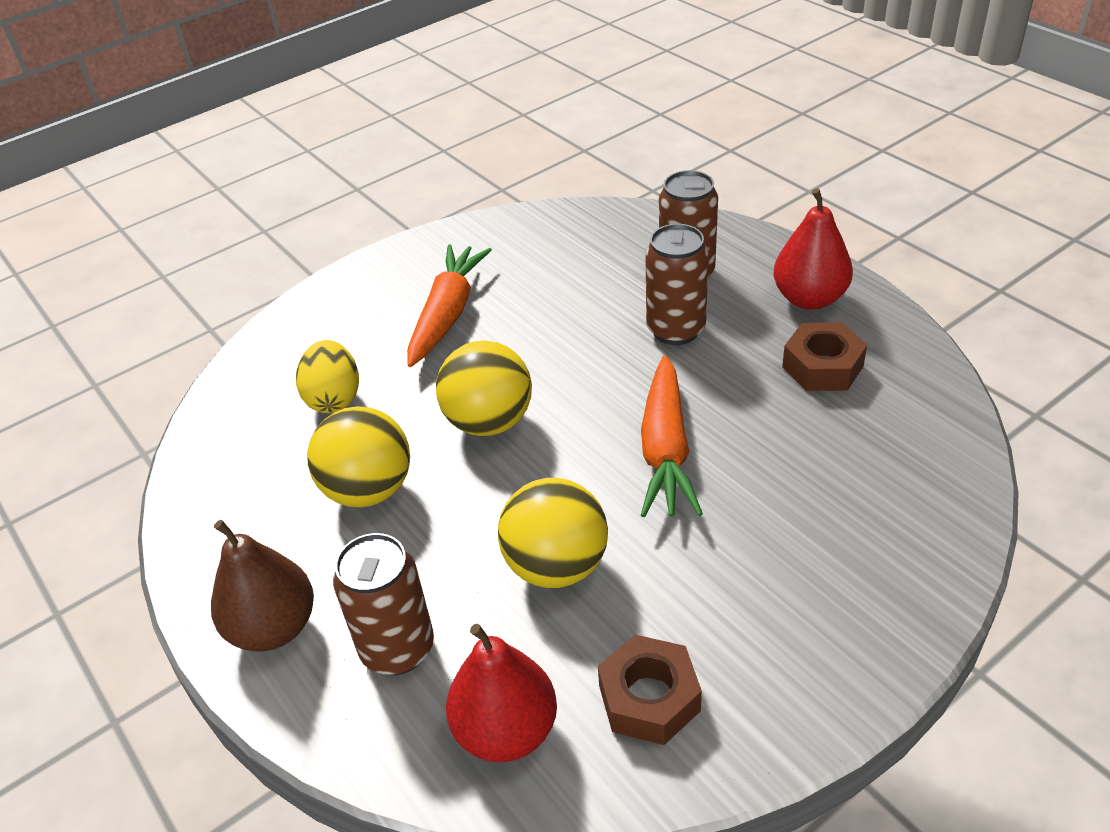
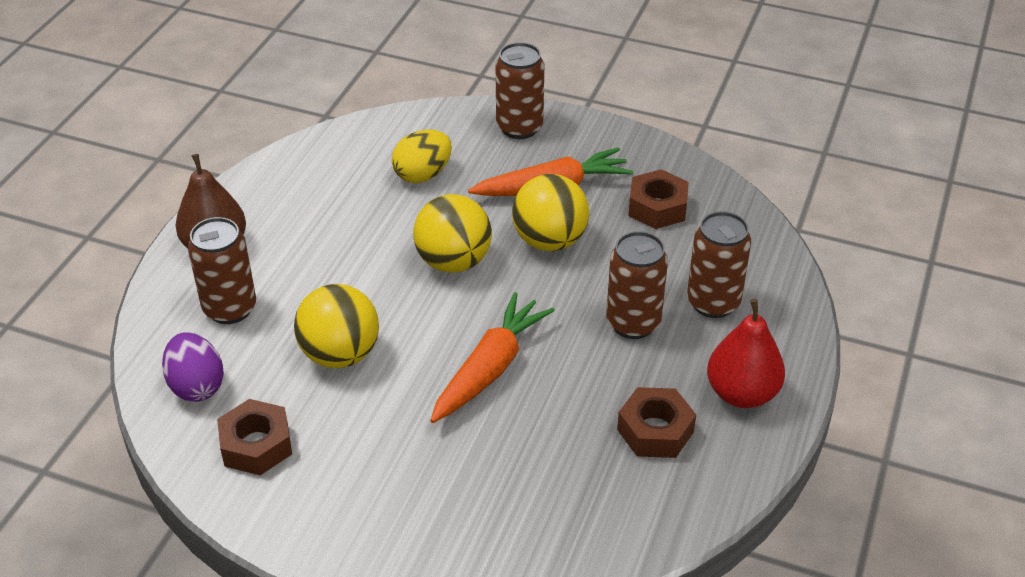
camera: 55 degrees right, 0 degrees up
yellow ball [307,407,410,508] -> yellow ball moved to [512,174,589,251]
red pear [446,624,557,762] -> purple egg [162,332,224,402]
orange carrot [641,355,703,517] -> orange carrot turned 150 degrees clockwise [430,292,555,423]
none -> brown can [496,42,544,139]
none -> brown nut [628,169,689,229]

